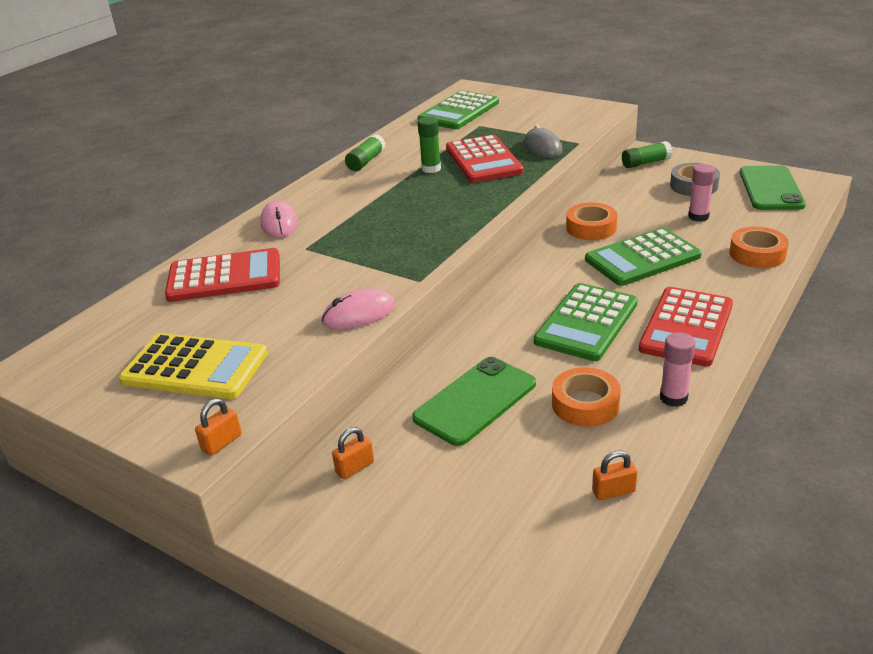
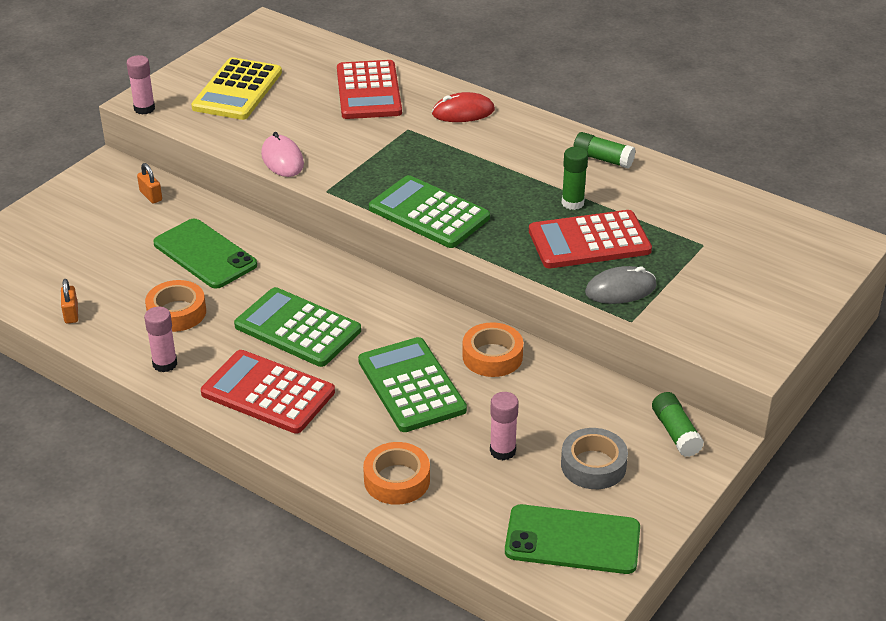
camera: 90 degrees right, 5 degrees up
orange padlock [195,398,242,456] -> pink glue stick [127,55,155,115]
pink mouse [260,200,298,238] -> red mouse [432,92,495,122]
green calculator [418,91,499,129] -> green calculator moved to [369,175,490,248]

